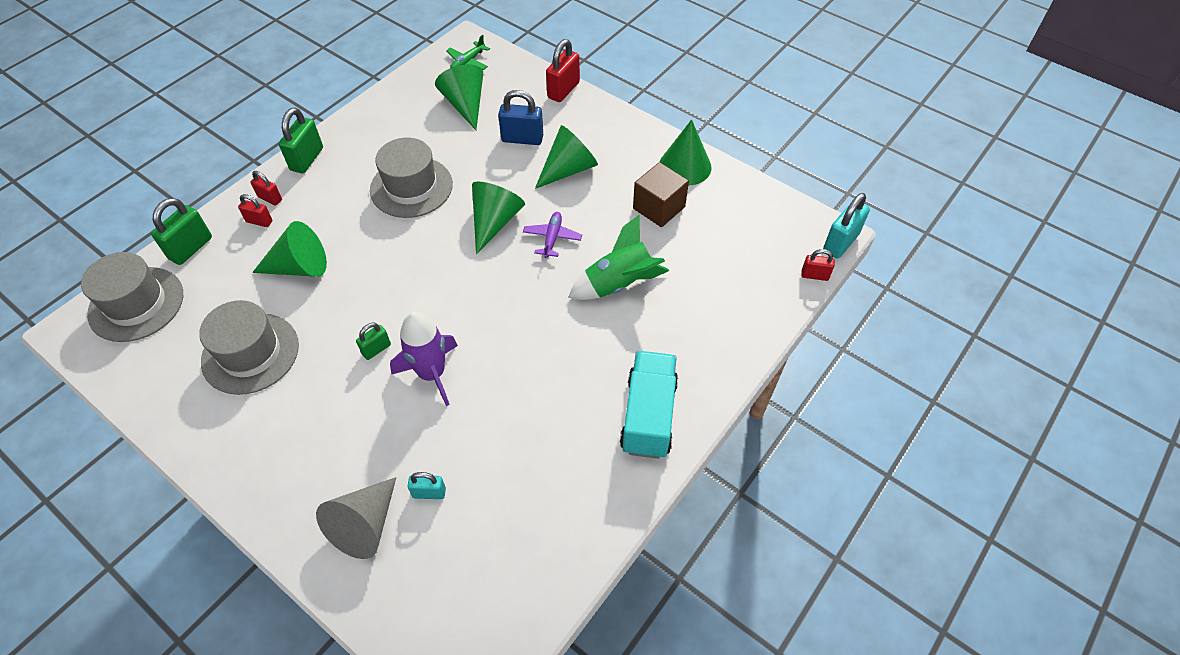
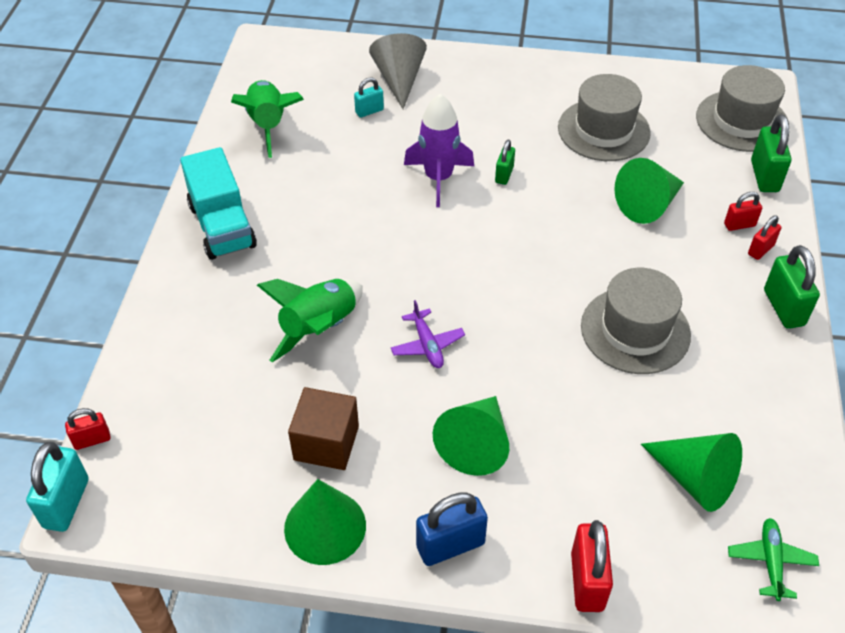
camera: 150 degrees right, 5 degrees down
red padlock [250,171,282,206] -> red padlock turned 45 degrees counterclockwise [748,215,781,260]
green cone [472,182,525,254] -> none
blue padlock [498,90,543,145] -> blue padlock moved to [416,492,488,566]
none -> green rocket [231,80,304,158]

